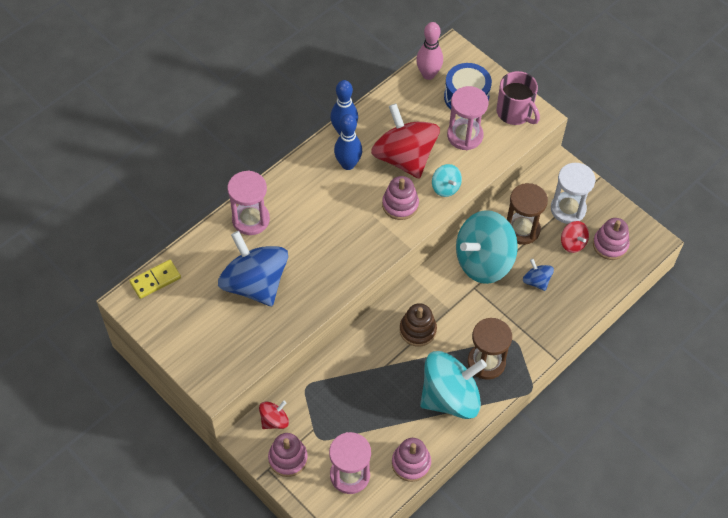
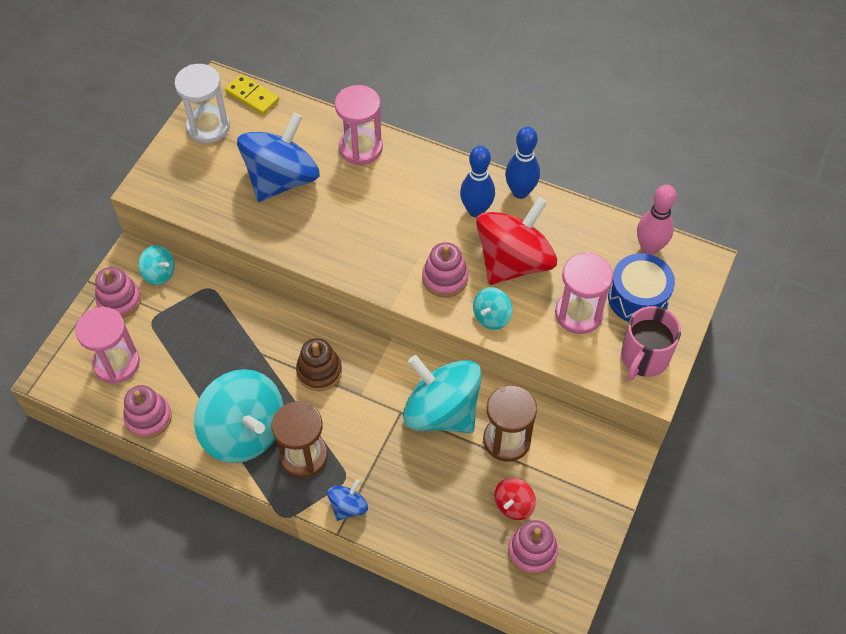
camera: 70 degrees right, 0 degrees up
red spinning top [259,401,289,429] -> turquoise spinning top [138,245,175,285]
blue spinning top [523,259,554,291] -> blue spinning top moved to [327,479,368,521]
white hourglass [551,163,595,224] -> white hourglass moved to [174,64,230,143]

